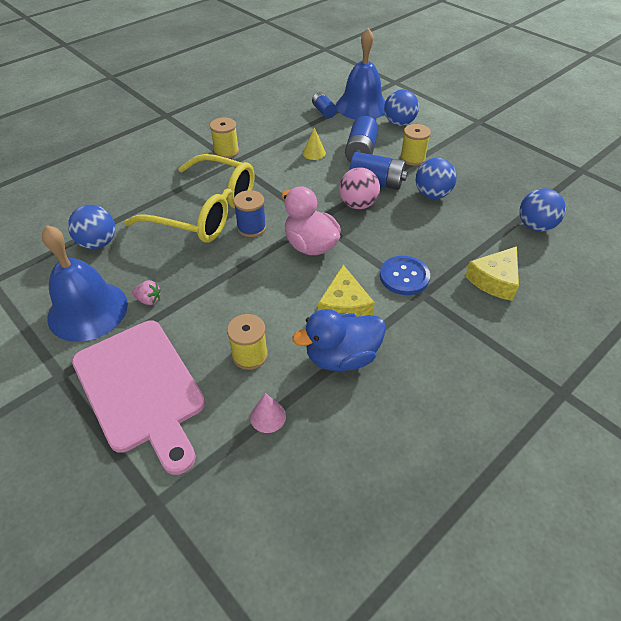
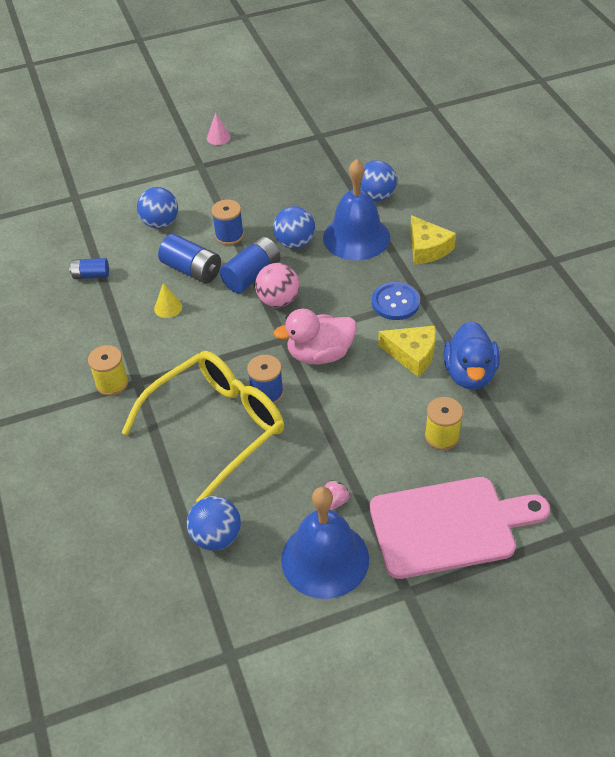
camera: 65 degrees left, 0 degrees up
pink cone [250,393,286,433] -> pink cone moved to [207,113,231,145]
blue bell [336,28,386,120] -> blue bell moved to [323,159,390,261]
yellow spool [400,124,431,166] -> blue spool [211,199,244,245]

